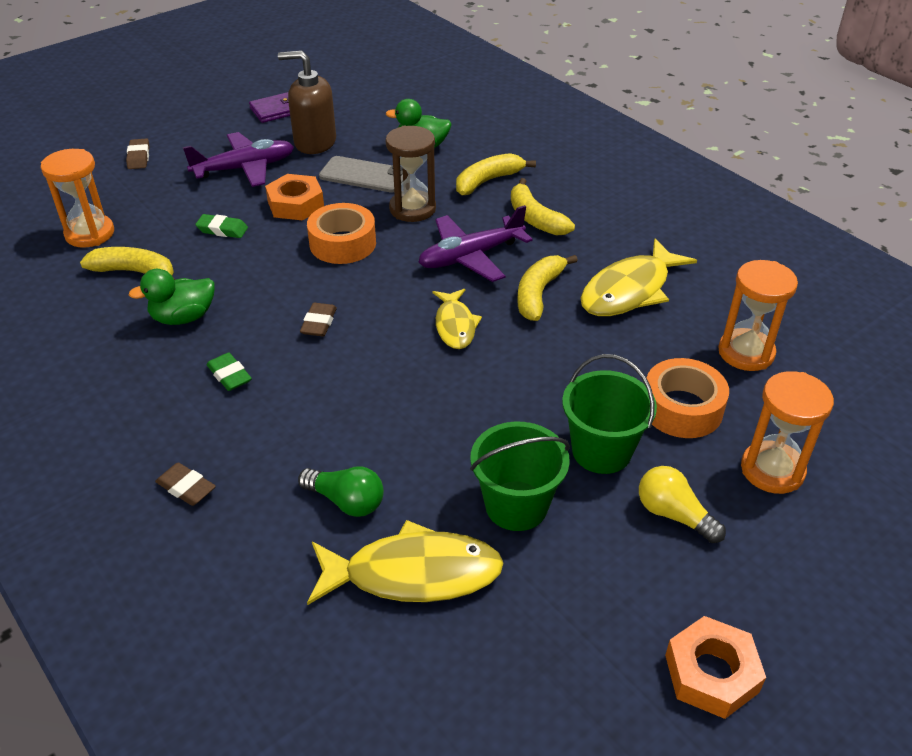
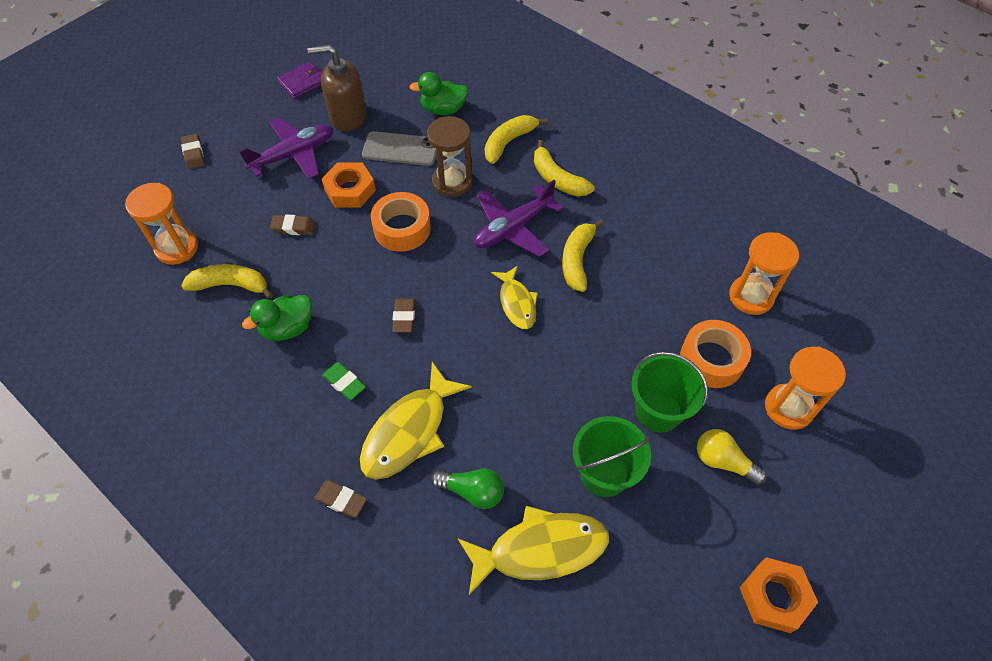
camera: 10 degrees left, 15 degrees up
green eraser [195,214,248,238] -> brown eraser [270,215,316,235]
yellow fish [580,238,697,316] -> yellow fish moved to [360,362,472,480]

